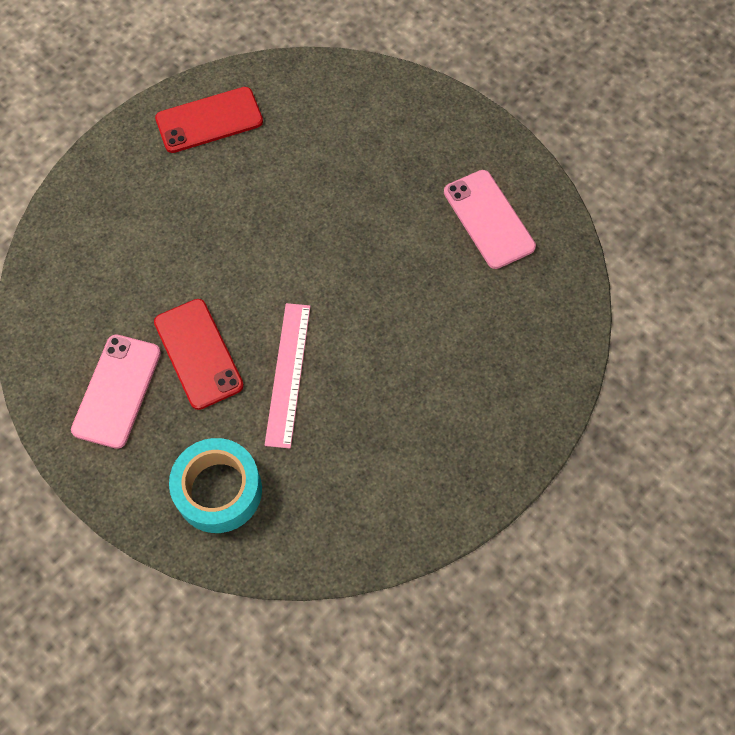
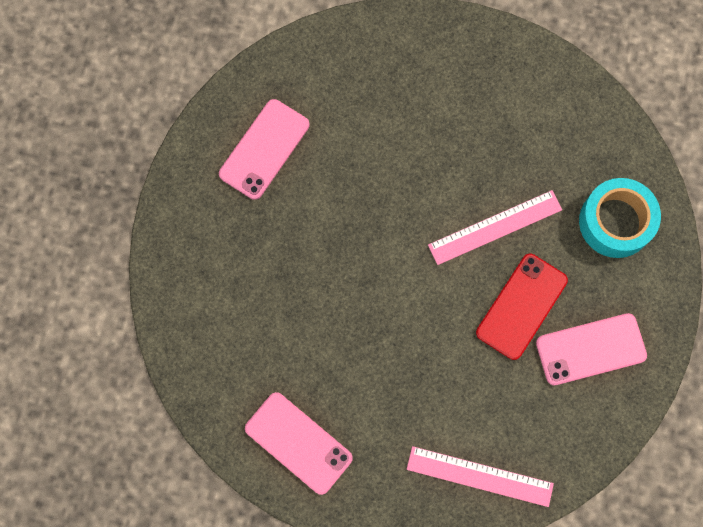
camera: 120 degrees left, 10 degrees up
red phone [155,87,263,153] -> pink phone [245,392,353,495]
none -> pink ruler [407,446,554,507]

